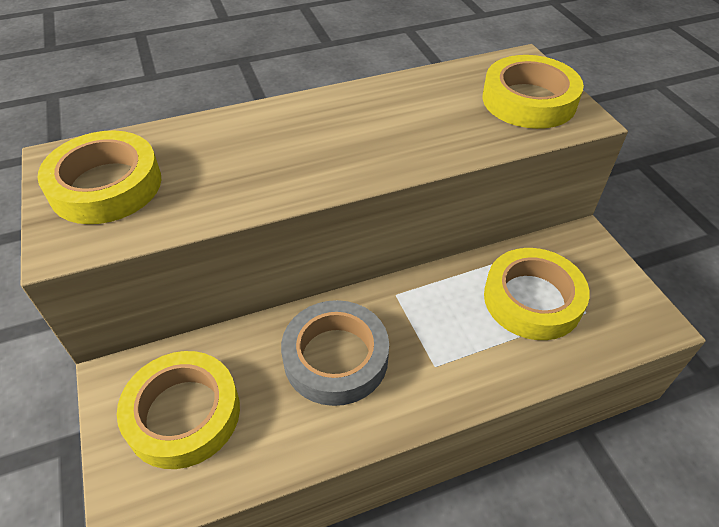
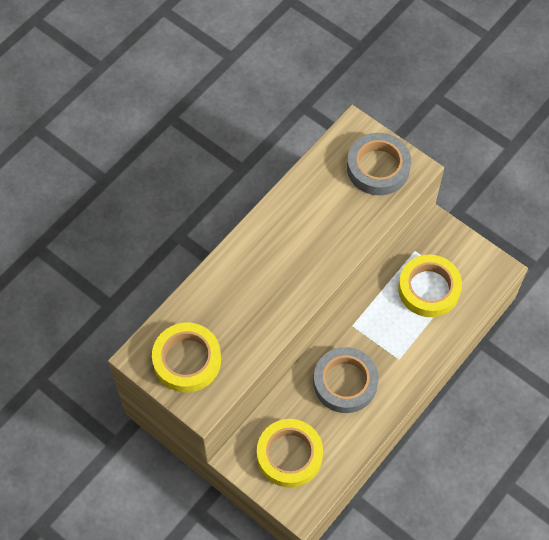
camera: 30 degrees left, 15 degrees up
yellow tape [483,55,584,129] -> grey tape [347,133,411,195]

